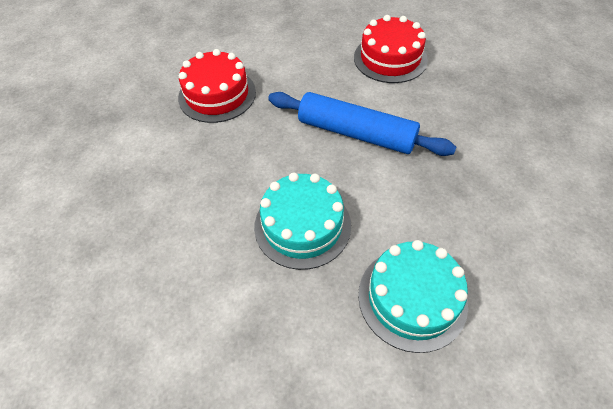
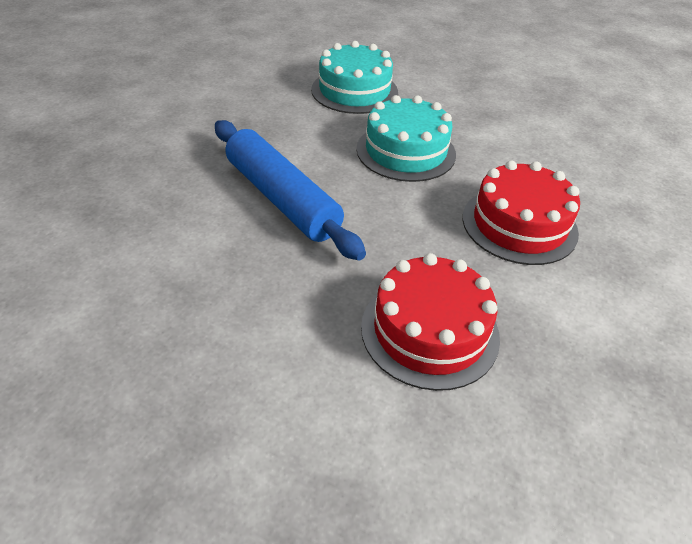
camera: 155 degrees left, 10 degrees down
red cake [354,15,428,83] -> red cake moved to [463,160,580,265]

